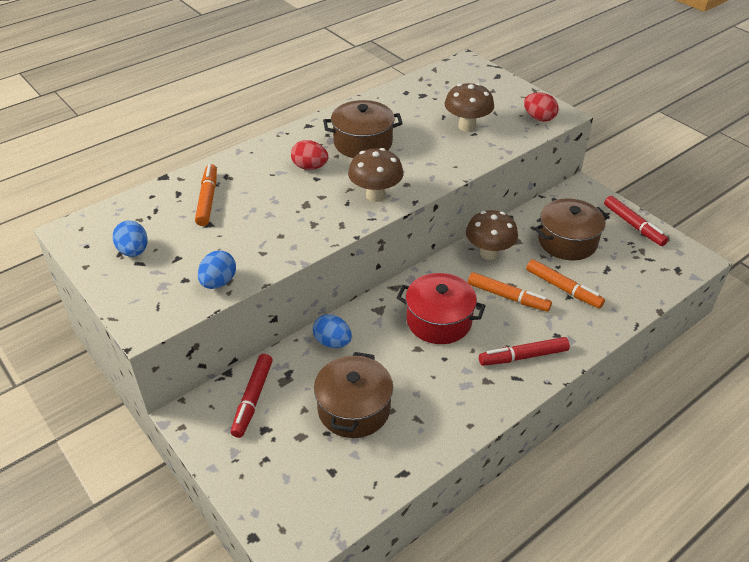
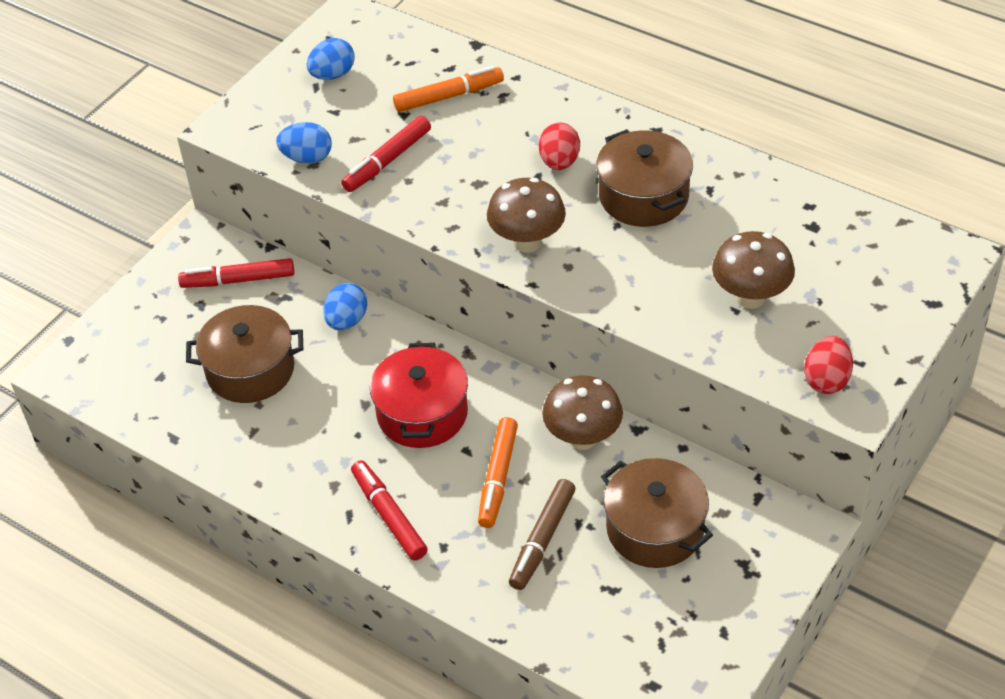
camera: 75 degrees right, 5 degrees up
orange marker [526,259,605,309] -> brown marker [509,479,576,590]
red marker [604,196,668,246] -> red marker moved to [341,116,431,192]

